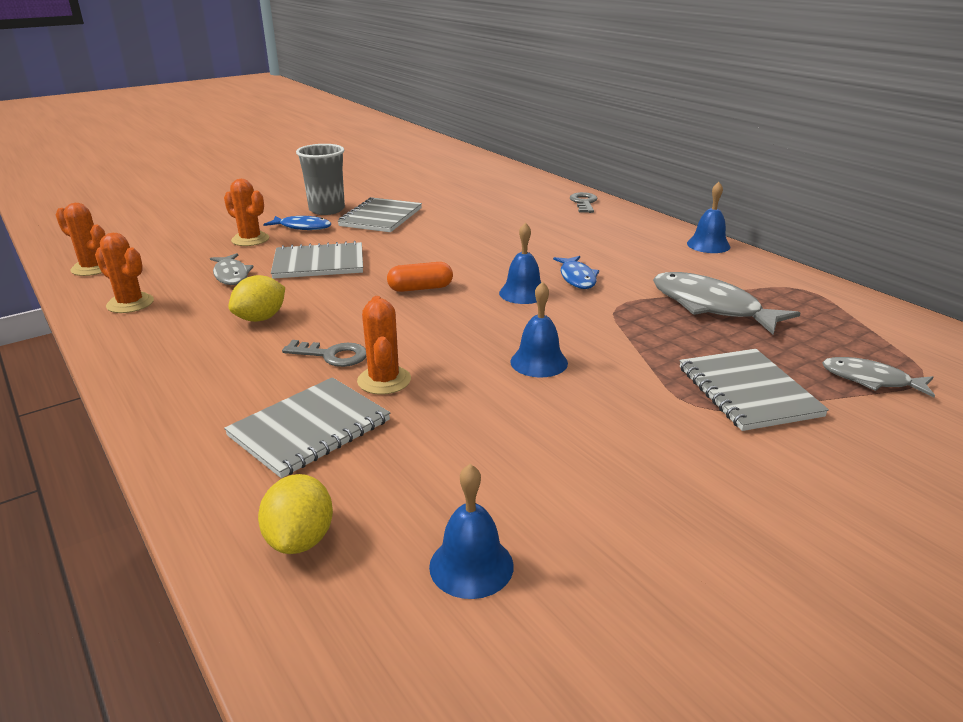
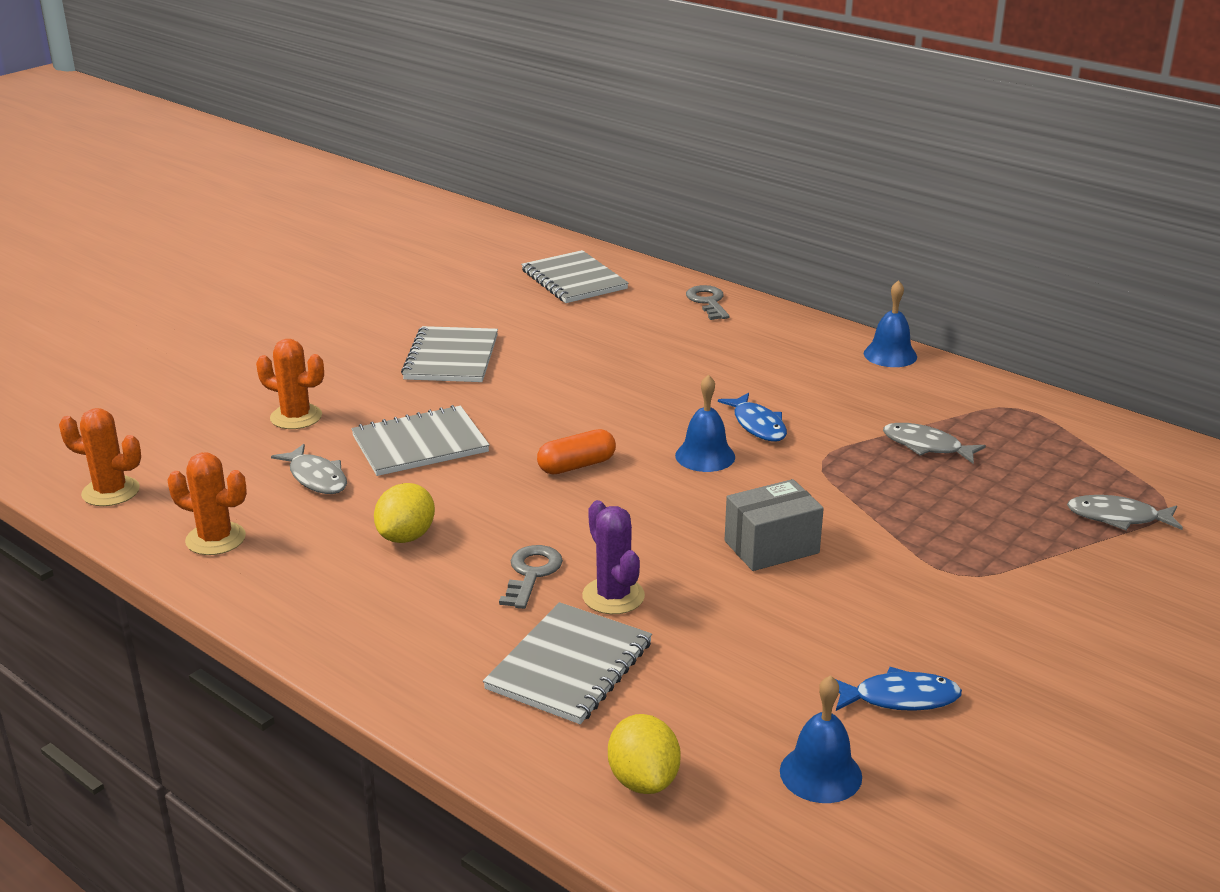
camera: 15 degrees left, 0 degrees up
blue fish [263,216,332,230] -> blue fish moved to [835,667,962,711]
grey key [282,340,366,367] -> grey key turned 75 degrees counterclockwise [499,545,563,609]
grey cup [296,144,345,215] -> none
orange cactus [357,296,411,395] -> purple cactus [582,500,645,614]
blue bell [510,281,568,377] -> grey box [725,479,824,571]
grey fish [653,272,800,335] -> grey fish [883,423,986,464], size x0.59
grey notebook [680,349,829,431] -> grey notebook moved to [521,250,628,303]

